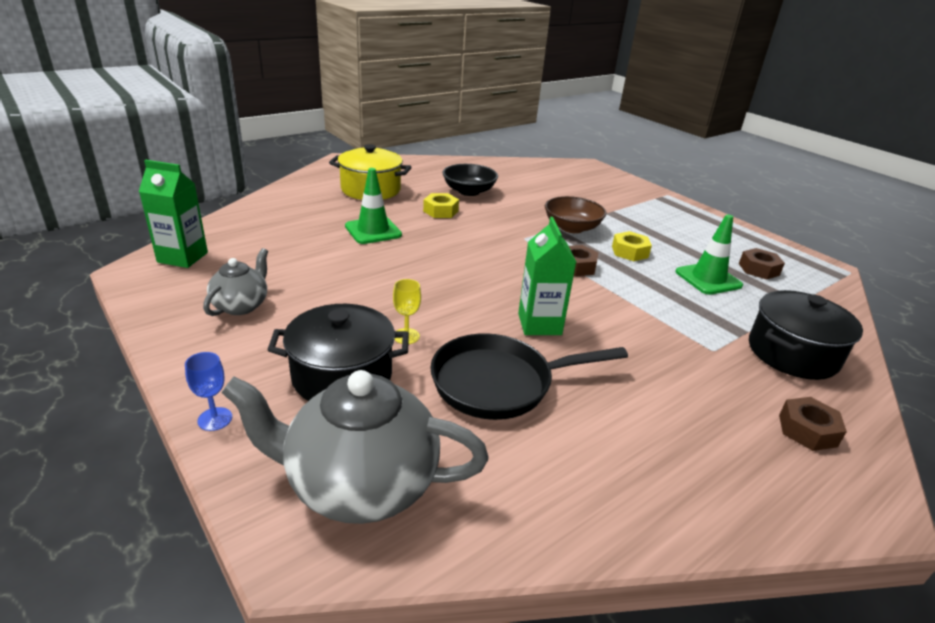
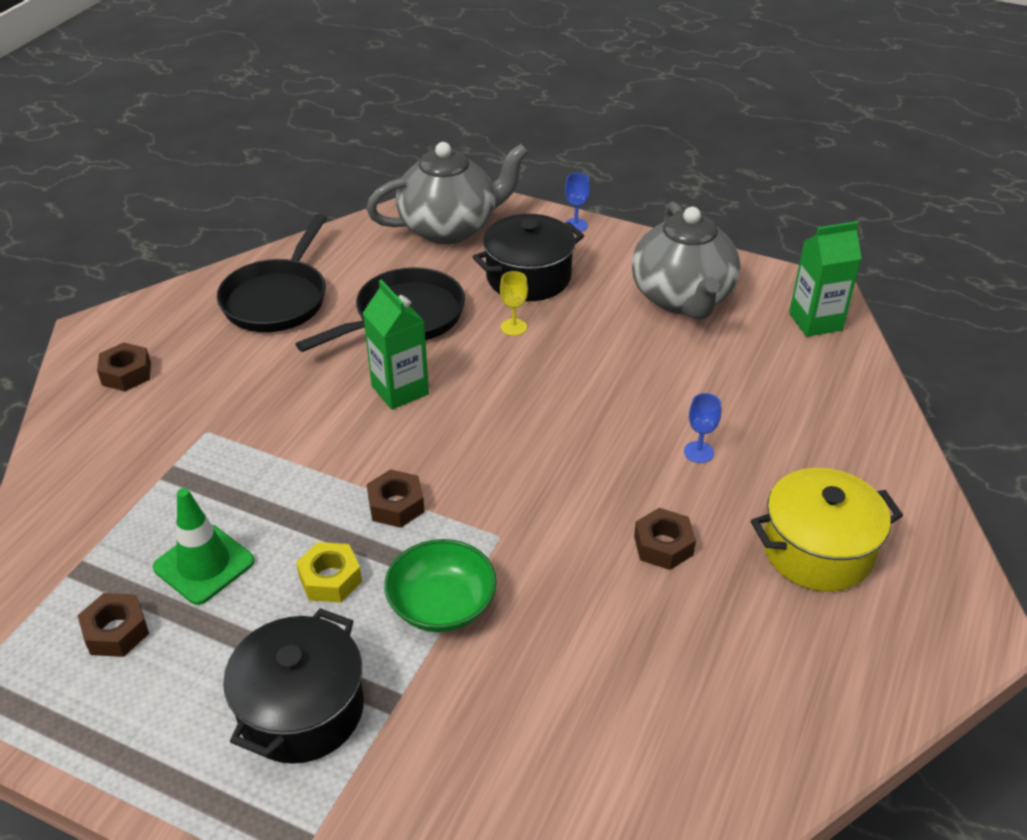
camera: 155 degrees right, 10 degrees up
grey teapot [203,248,268,316] -> grey teapot [632,202,740,320], size x1.86
green traffic cone [345,168,402,244] -> blue goblet [684,393,721,463]
yellow nut [423,193,459,218] -> brown nut [634,508,696,570]
black bowl [442,164,498,196] -> none
brown bowl [545,196,606,233] -> green bowl [384,539,497,632]
black pot [749,290,863,380] -> black pot moved to [223,608,364,764]
none -> black pan [217,214,327,332]

